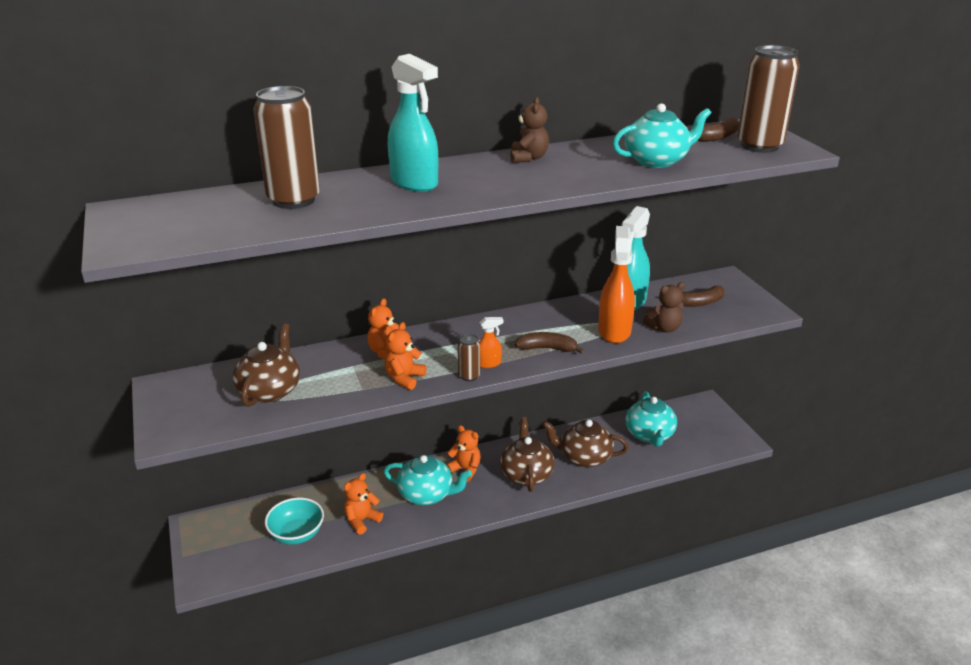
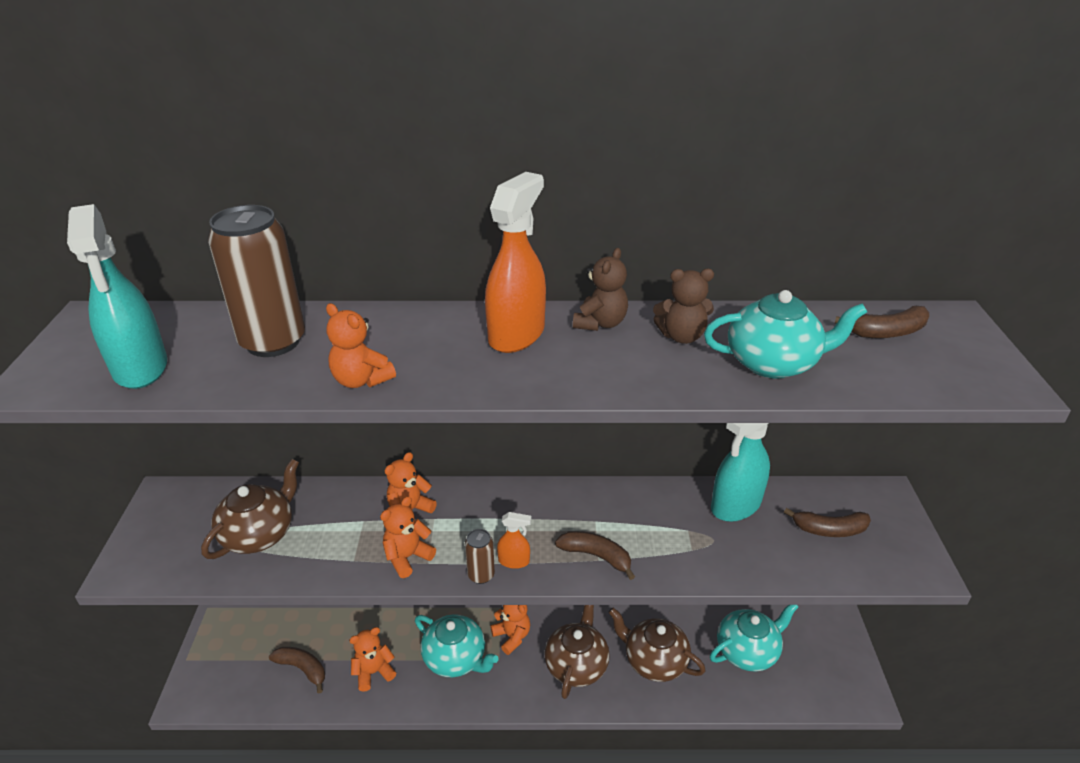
camera: 20 degrees right, 5 degrees up
turquoise bowl [265,498,324,545] -> brown banana [269,647,325,693]
turquoise spray bottle [388,54,438,192] -> turquoise spray bottle moved to [67,204,167,389]
orange spray bottle [598,226,635,343] -> orange spray bottle moved to [485,172,546,353]
turquoise teapot [625,391,677,447] -> turquoise teapot turned 135 degrees counterclockwise [710,605,798,672]
brown teddy bear [643,282,685,333] -> brown teddy bear moved to [653,269,714,344]
brown can [737,45,800,153] -> none
none -> orange teddy bear [326,303,396,388]

